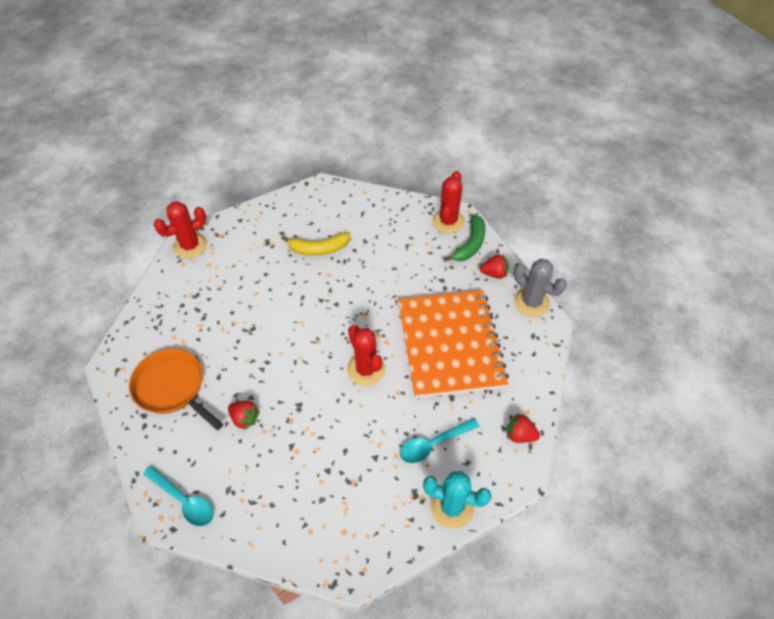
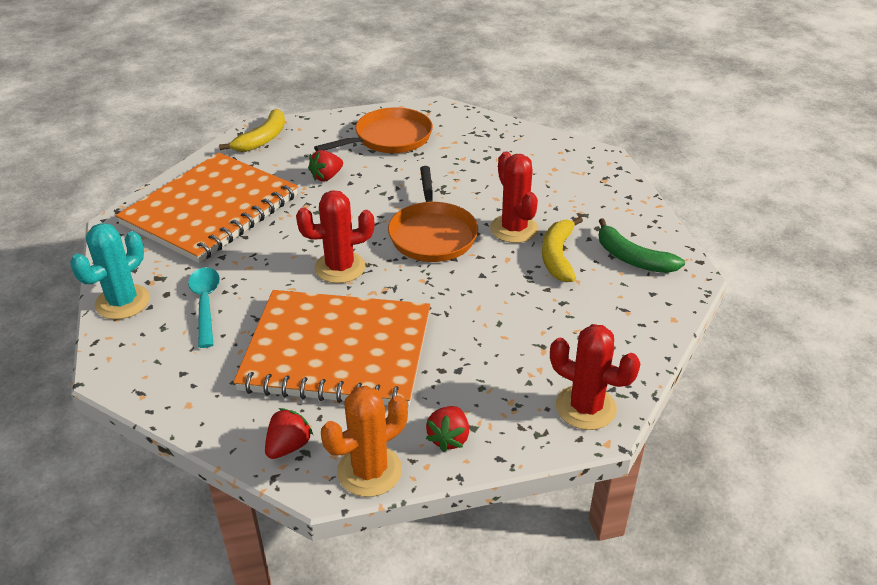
camera: 105 degrees right, 15 degrees down
turquoise spoon [143,466,214,526] -> yellow banana [219,109,285,152]
red cactus [154,201,207,259] -> red cactus moved to [490,151,538,243]
green banana [444,214,485,262] -> green banana moved to [598,218,685,273]
red strawberry [507,413,540,443] -> red strawberry moved to [265,408,313,459]
grey cactus [514,259,567,317] -> orange cactus [321,385,408,497]
none -> orange notebook [116,153,298,263]
none -> orange pan [388,166,478,262]

